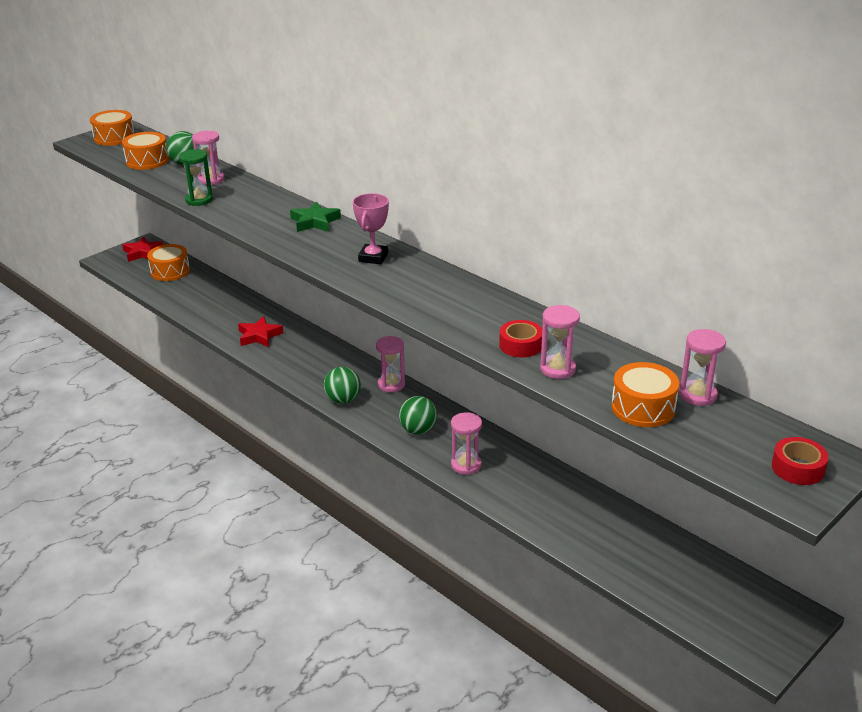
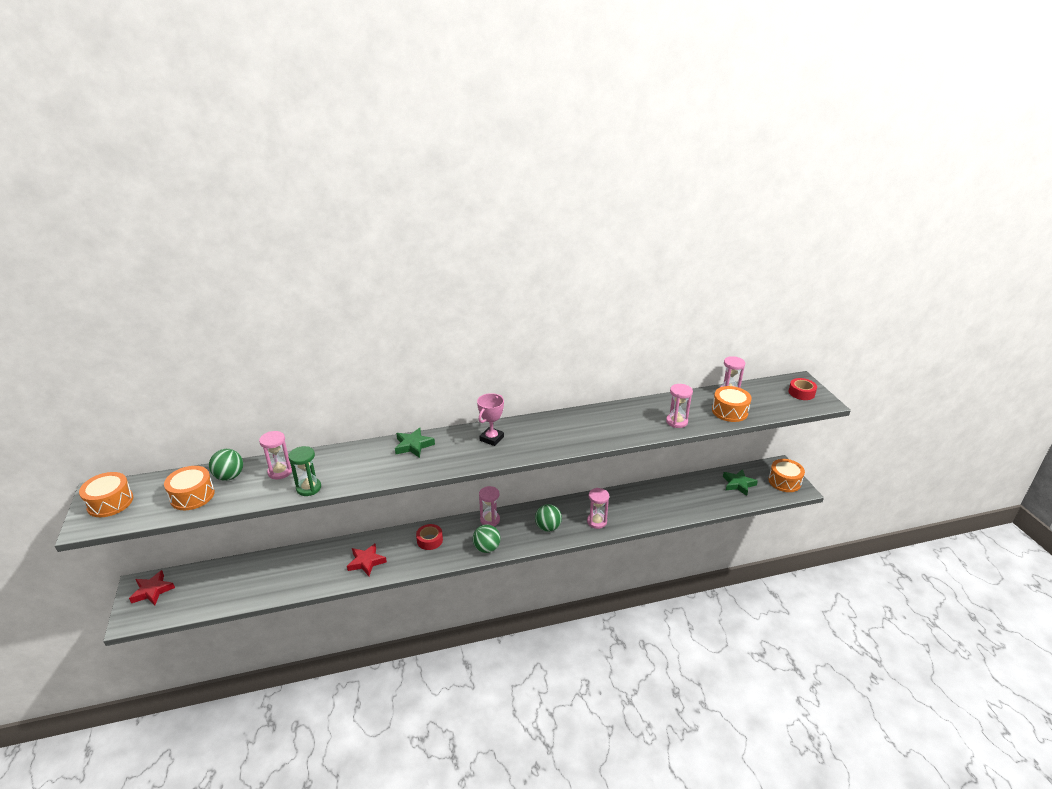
camera: 60 degrees left, 0 degrees up
orange drum [147,244,190,281] -> orange drum moved to [768,459,805,492]
pink trophy [353,193,389,264] -> pink trophy turned 75 degrees clockwise [477,393,504,446]
red tape [499,320,542,357] -> red tape moved to [416,524,443,550]
none -> green star [723,469,758,496]

